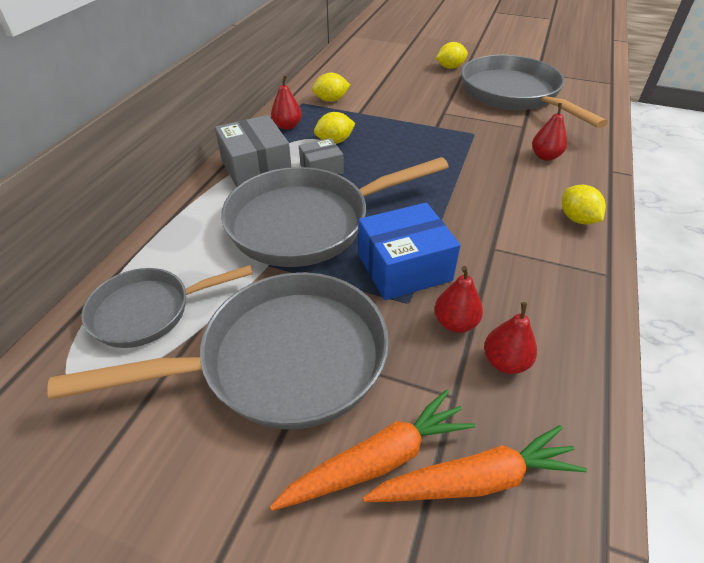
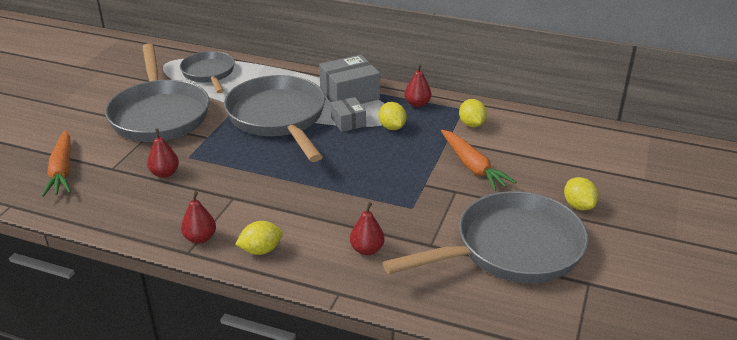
camera: 90 degrees right, 10 degrees down
orange carrot [270,390,475,511] -> orange carrot moved to [441,130,516,191]
blue box [358,203,461,300] -> none
red pear [484,302,537,374] -> red pear moved to [181,191,216,244]

